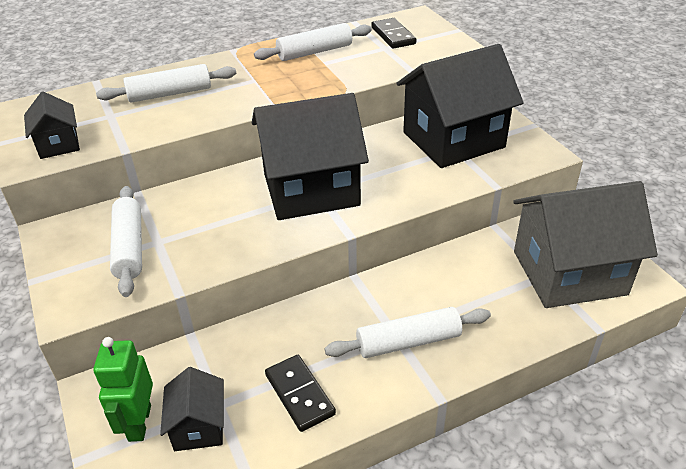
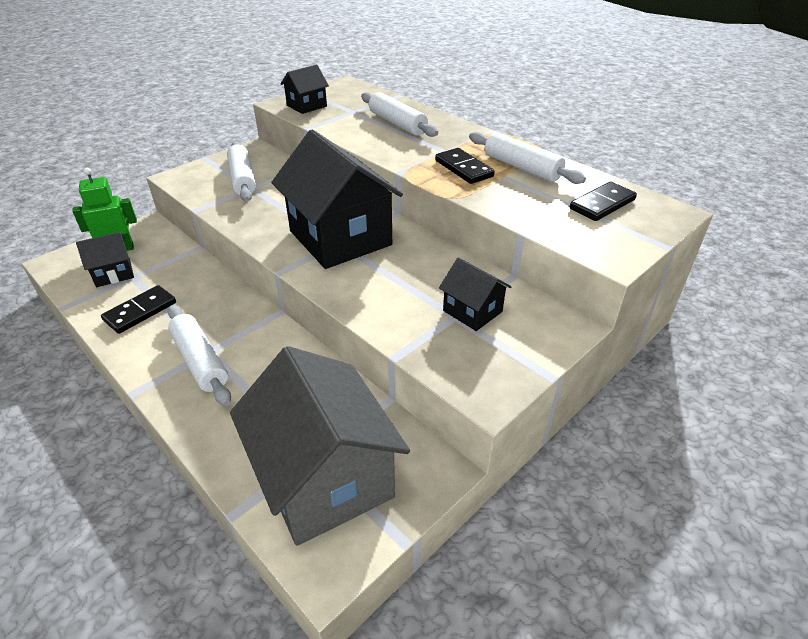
camera: 70 degrees right, 0 degrees up
white rolling pin [110,186,142,297] -> white rolling pin turned 75 degrees counterclockwise [227,142,256,202]
black house [396,44,524,168] -> black house [439,257,512,331], size x0.47
none -> black domino [435,148,495,184]

